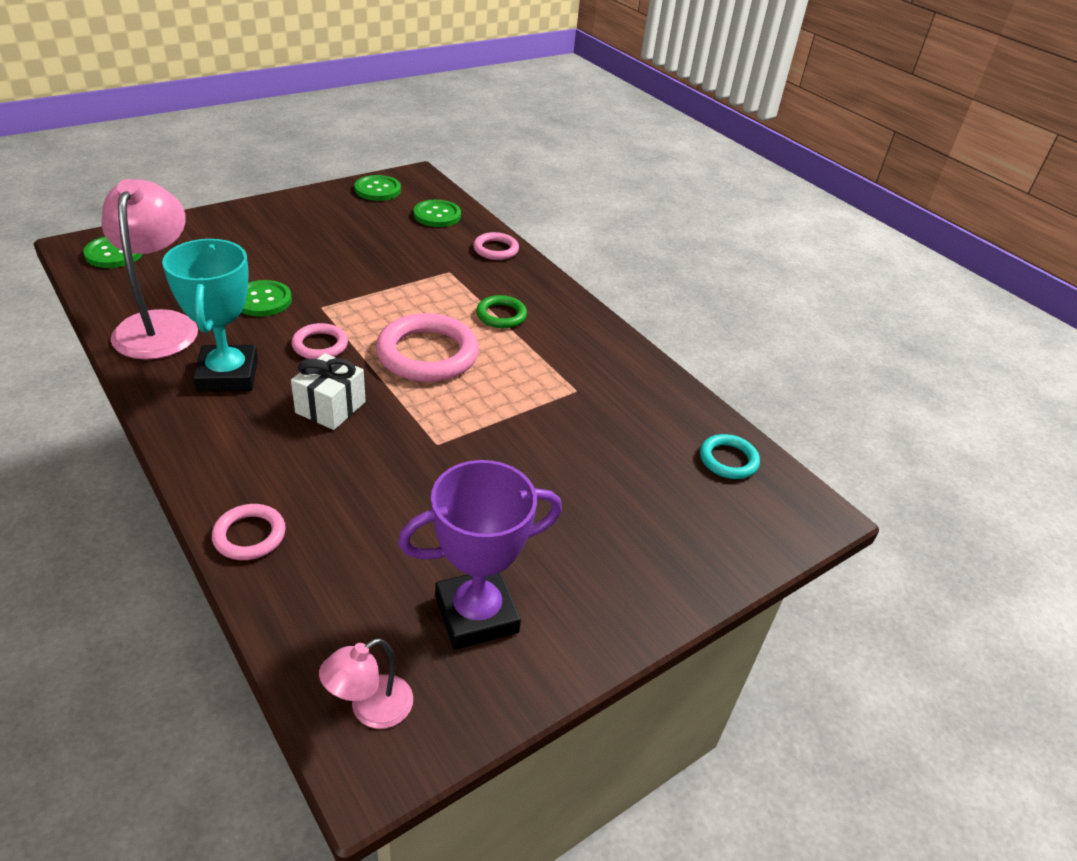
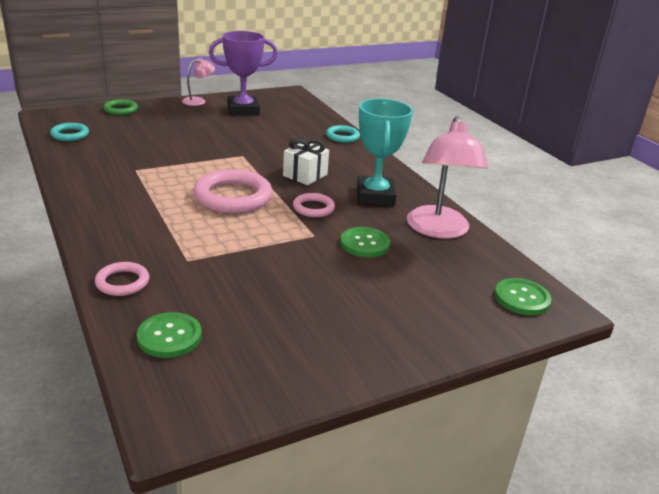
camera: 170 degrees left, 10 degrees down
pink ring [212,504,286,560] -> turquoise ring [326,125,360,143]
pink lamp [319,638,413,729] -> pink lamp moved to [182,58,215,106]
green button [354,175,401,201] -> none
green ring [476,295,527,328] -> green ring moved to [103,99,138,115]

